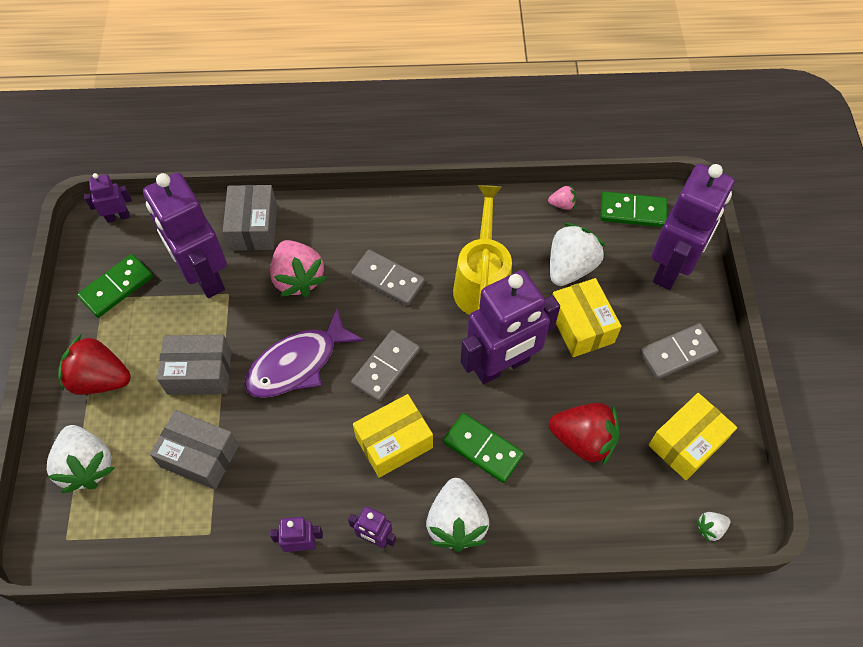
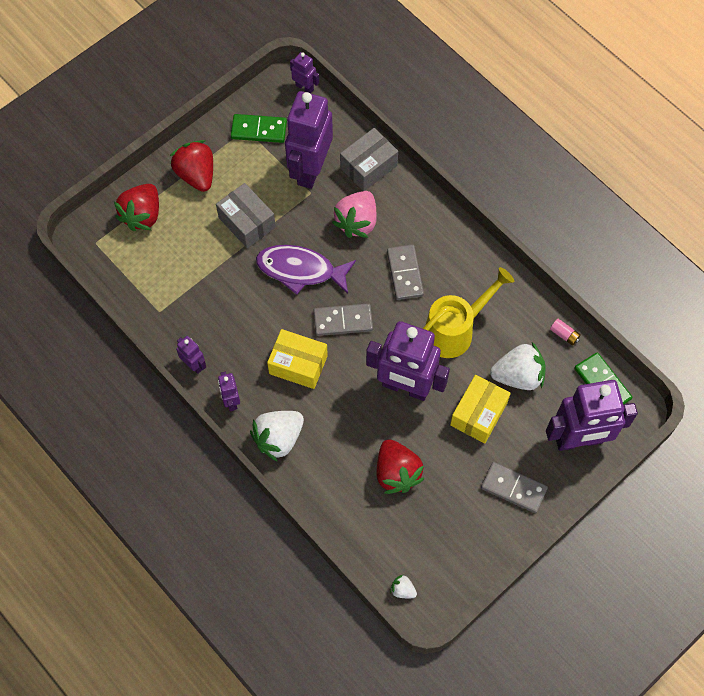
camera: 50 degrees right, 5 degrees up
white strawberry [47,425,115,493] -> red strawberry [114,184,159,231]
grey box [150,410,239,489] -> none
green domino [443,413,524,483] -> none
pink strawberry [548,185,577,210] -> pink battery [550,319,581,346]
yellow box [649,393,737,480] -> none

